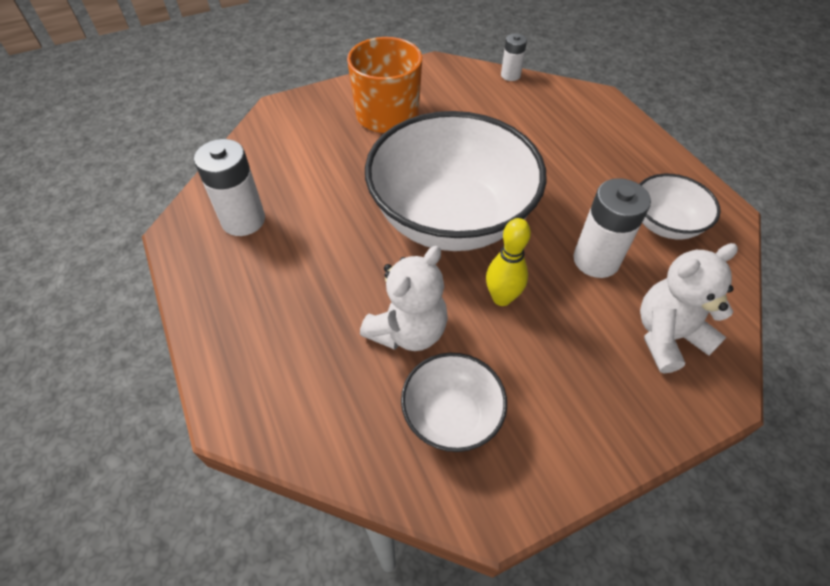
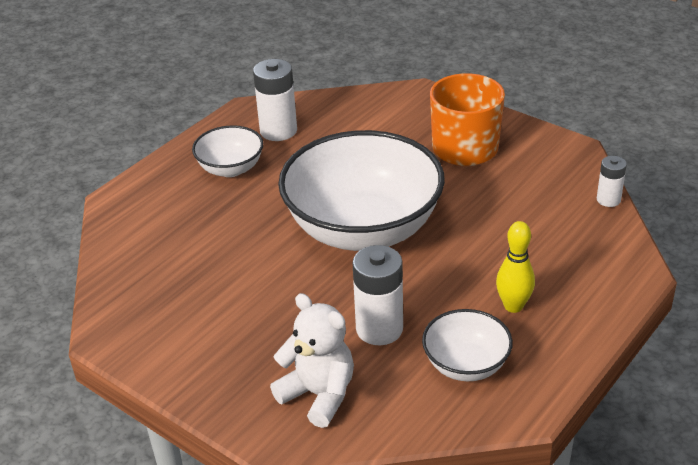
camera: 65 degrees right, 15 degrees down
white teddy bear [360,246,448,351] -> none
white bowl [401,353,507,452] -> white bowl moved to [192,125,263,177]
yellow bowling pin [486,218,531,306] -> yellow bowling pin moved to [496,221,535,313]

